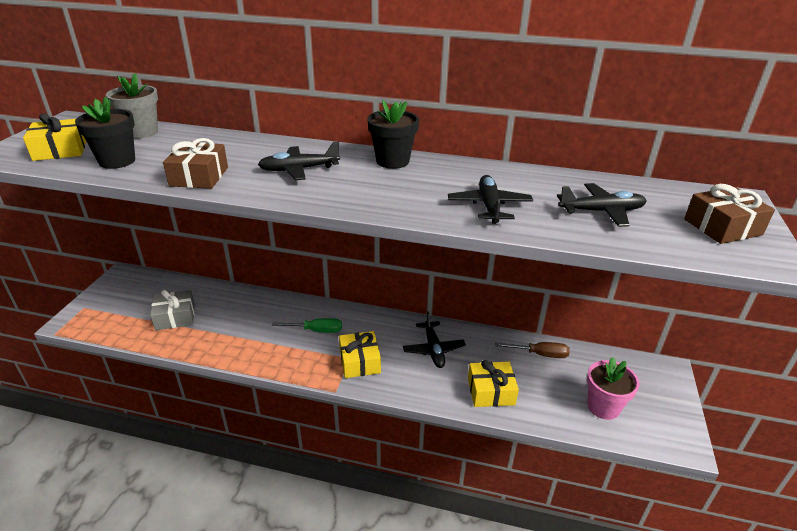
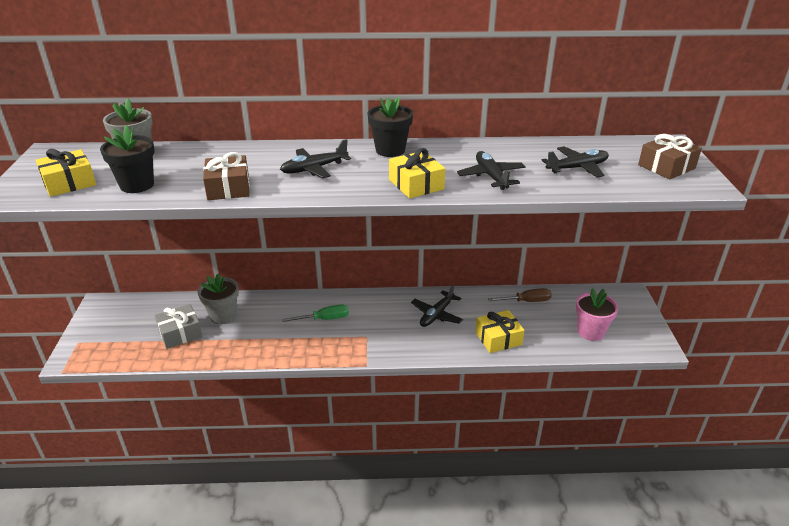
camera: 15 degrees left, 0 degrees up
yellow gift [339,331,381,378] -> yellow gift moved to [389,148,445,198]
black plane [403,311,466,368] -> black plane turned 60 degrees clockwise [411,284,463,327]
none -> grey flower pot [198,274,239,325]

